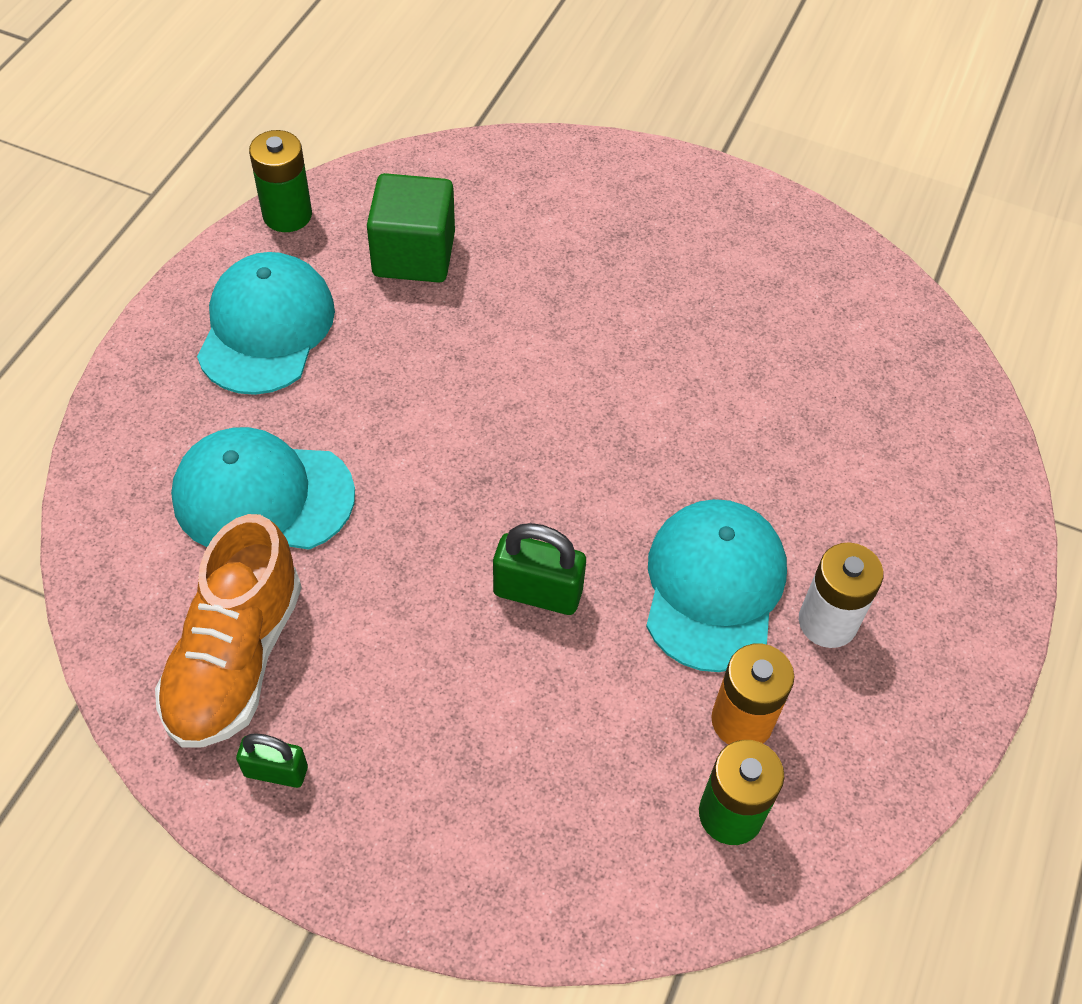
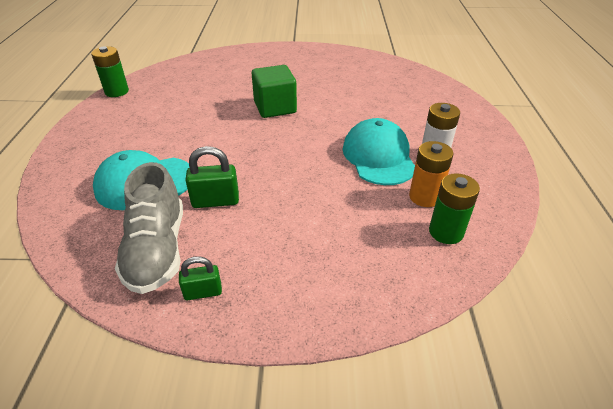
camera: 20 degrees left, 15 degrees down
orange shoe [155,514,302,748] -> grey shoe [115,162,183,294]
turquoise cap [197,252,335,395] -> none
green cube [367,173,455,283] -> green cube moved to [252,65,297,118]
green padlock [493,523,586,615] -> green padlock moved to [185,146,239,208]

